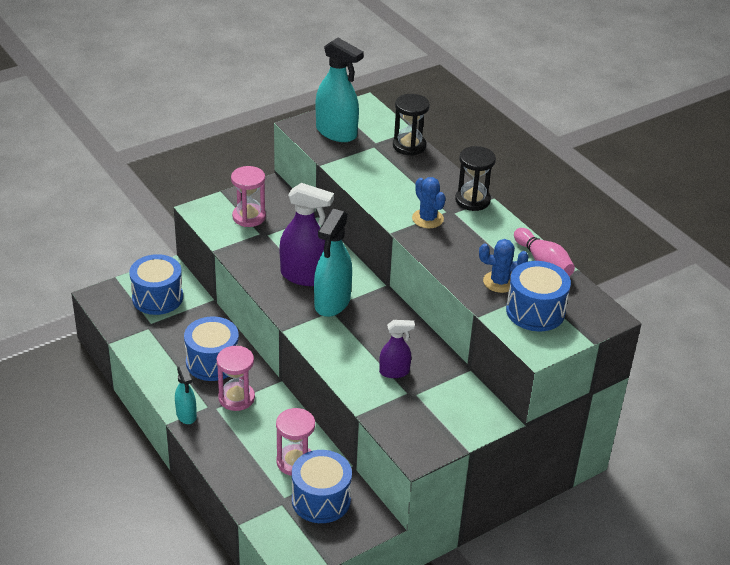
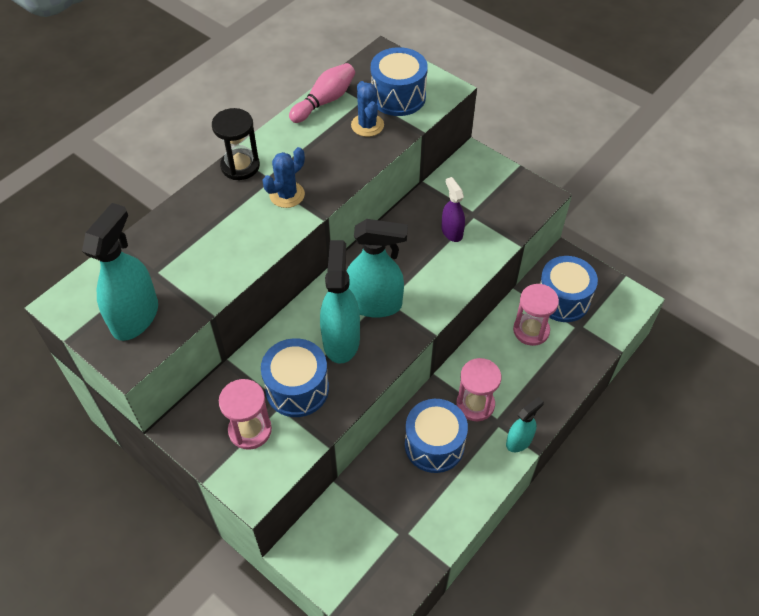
camera: 105 degrees left, 15 degrees up
blue drum [129,254,183,315] -> blue drum moved to [261,338,329,417]
purple spray bottle [279,183,334,286] -> turquoise spray bottle [320,240,360,364]
black hourglass [393,94,430,156] -> none

